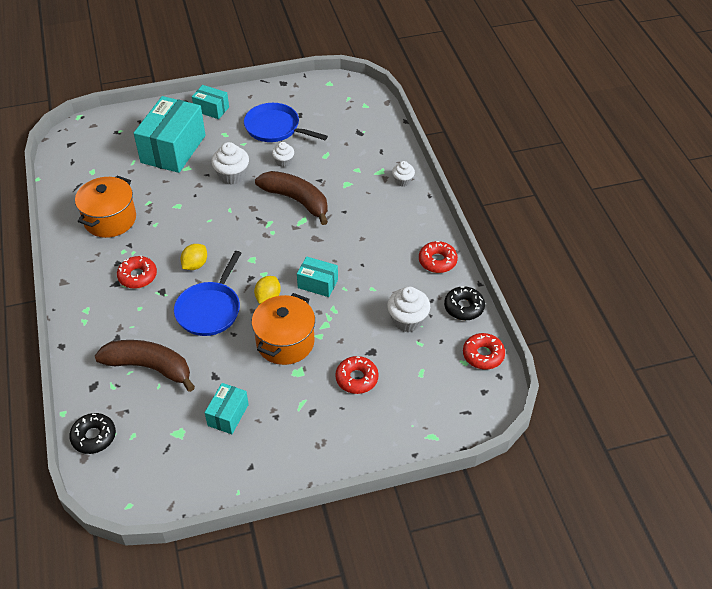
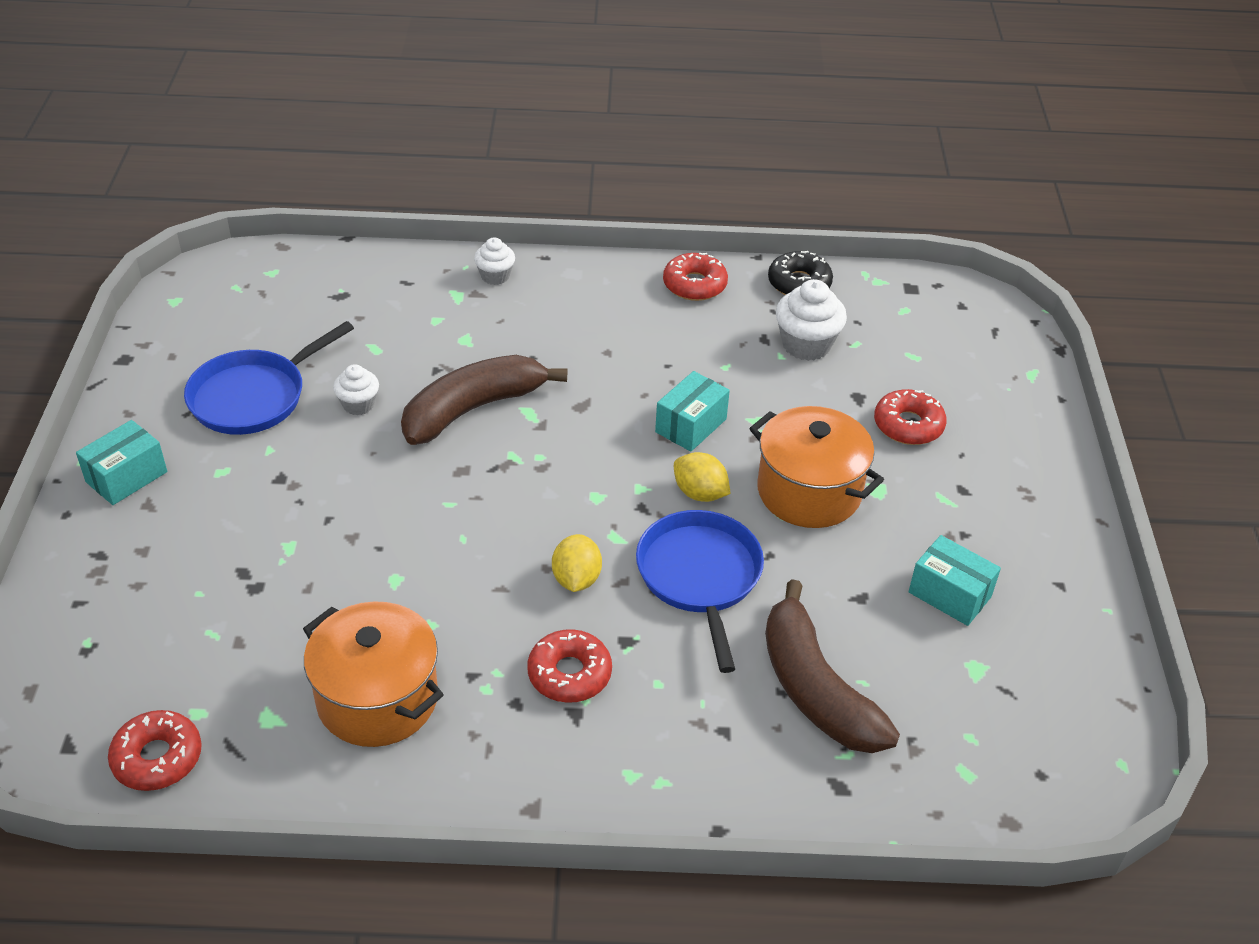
camera: 75 degrees left, 5 degrees down
black donut [69,413,116,454] -> none
brown banana [95,340,195,392] -> brown banana turned 60 degrees counterclockwise [765,579,900,753]
turquoise box [134,96,205,173] -> none
blue pan [174,251,241,336] -> blue pan turned 135 degrees counterclockwise [636,510,764,673]
yellow lemon [181,244,207,270] -> yellow lemon turned 45 degrees clockwise [552,534,602,592]
white cupcake [211,142,249,185] -> none
red donut [463,333,505,369] -> red donut moved to [108,710,202,791]

